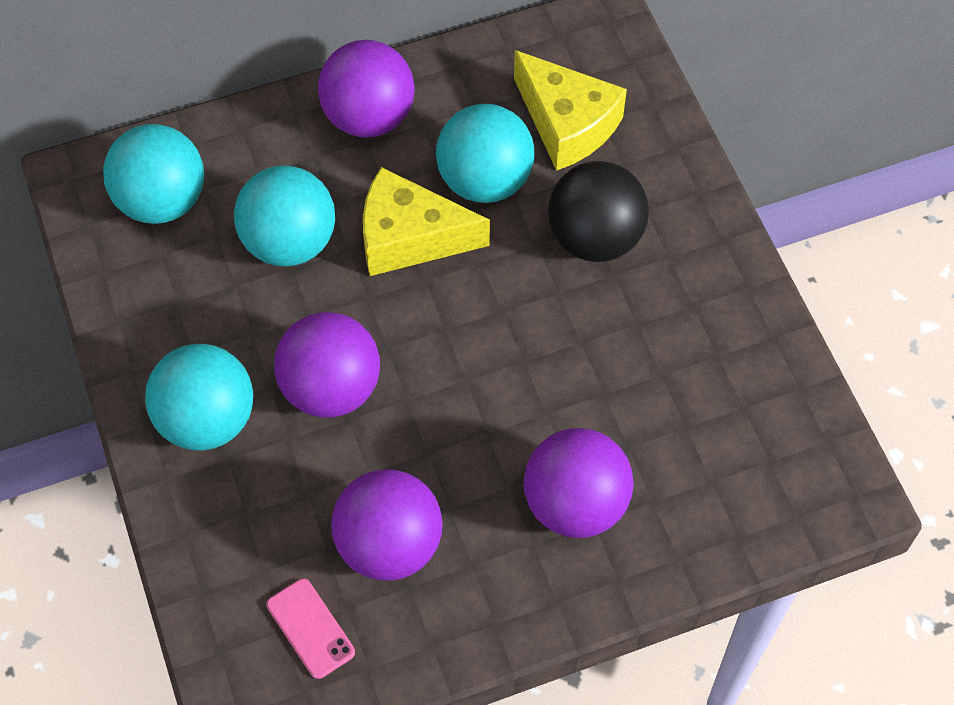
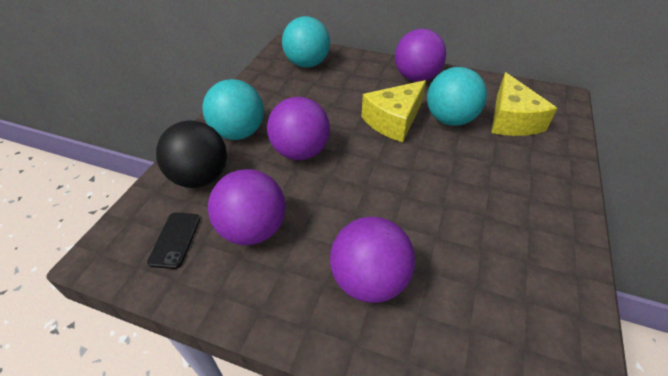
camera: 40 degrees right, 15 degrees down
turquoise ball [234,165,335,266] -> none
pink phone [267,578,355,679] -> black phone [147,212,200,269]
yellow cheese [363,167,490,276] -> yellow cheese turned 90 degrees counterclockwise [361,80,426,142]
black ball [548,161,649,262] -> black ball moved to [156,120,227,188]

